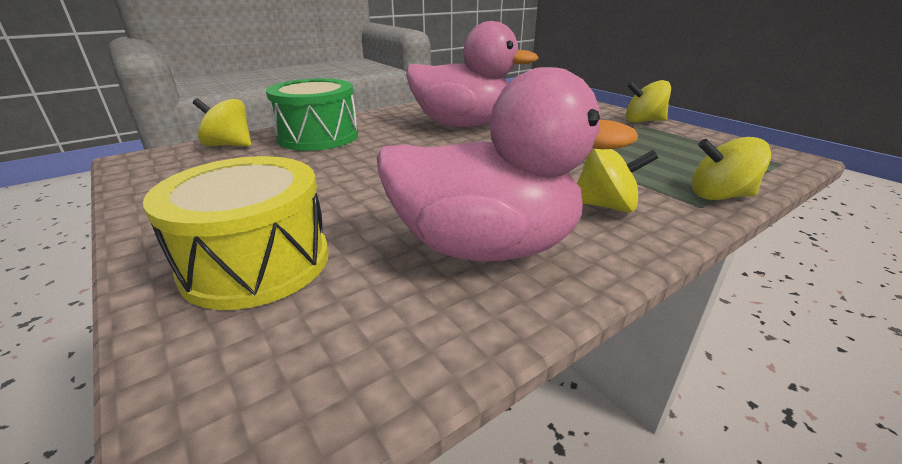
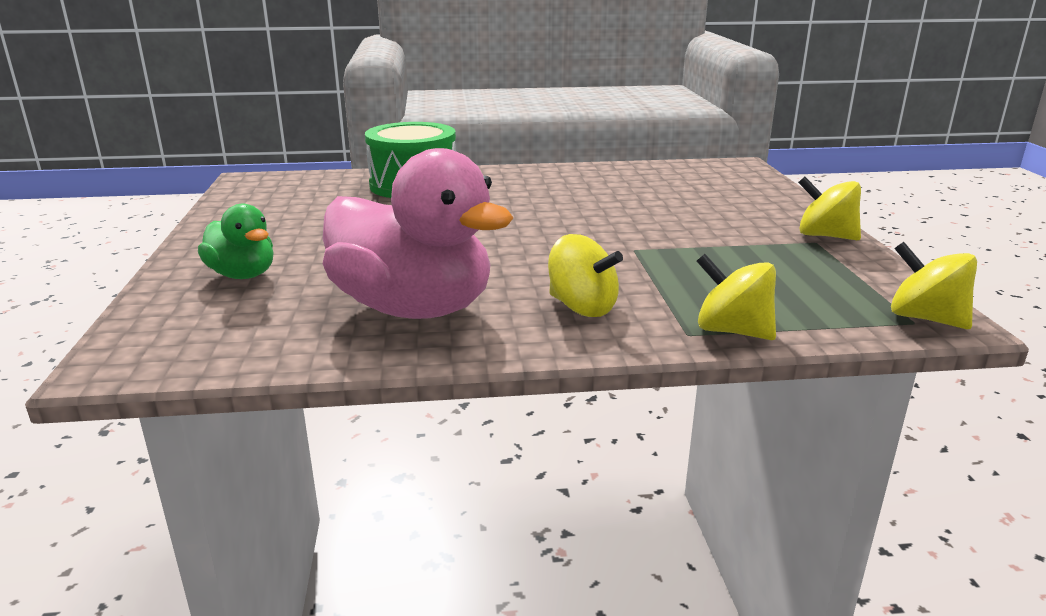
camera: 30 degrees right, 5 degrees down
yellow drum [143,156,329,310] -> green duck [198,204,274,279]
yellow spinning top [193,98,251,146] -> yellow spinning top moved to [891,242,977,329]
pink duck [406,21,539,127] -> none

